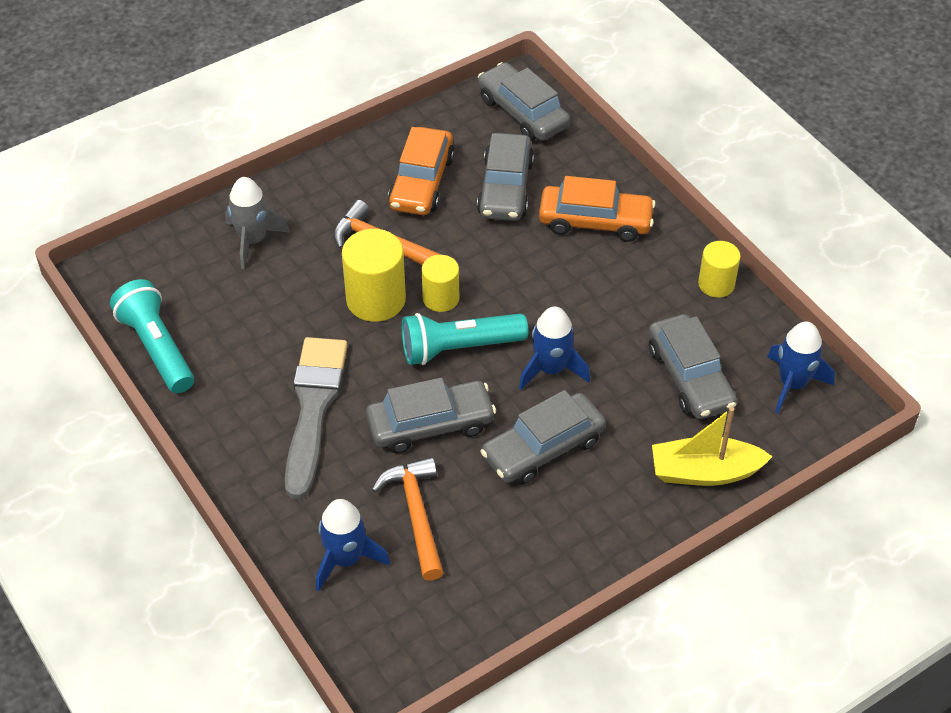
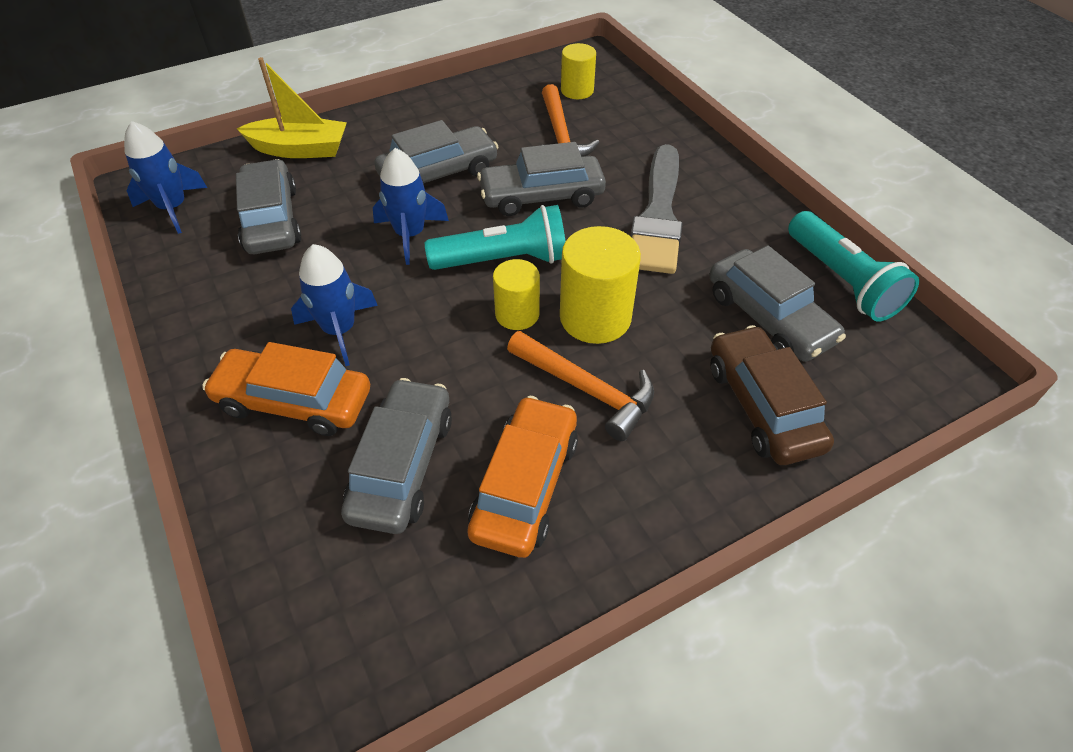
camera: 175 degrees left, 0 degrees up
grey rocket [225,177,290,269] -> brown car [710,325,834,465]
blue rocket [316,499,390,591] -> blue rocket moved to [291,244,378,366]
grey car [478,62,570,141] -> grey car moved to [709,245,846,362]
yellow cylinder [698,241,740,298] -> yellow cylinder moved to [561,43,596,99]

